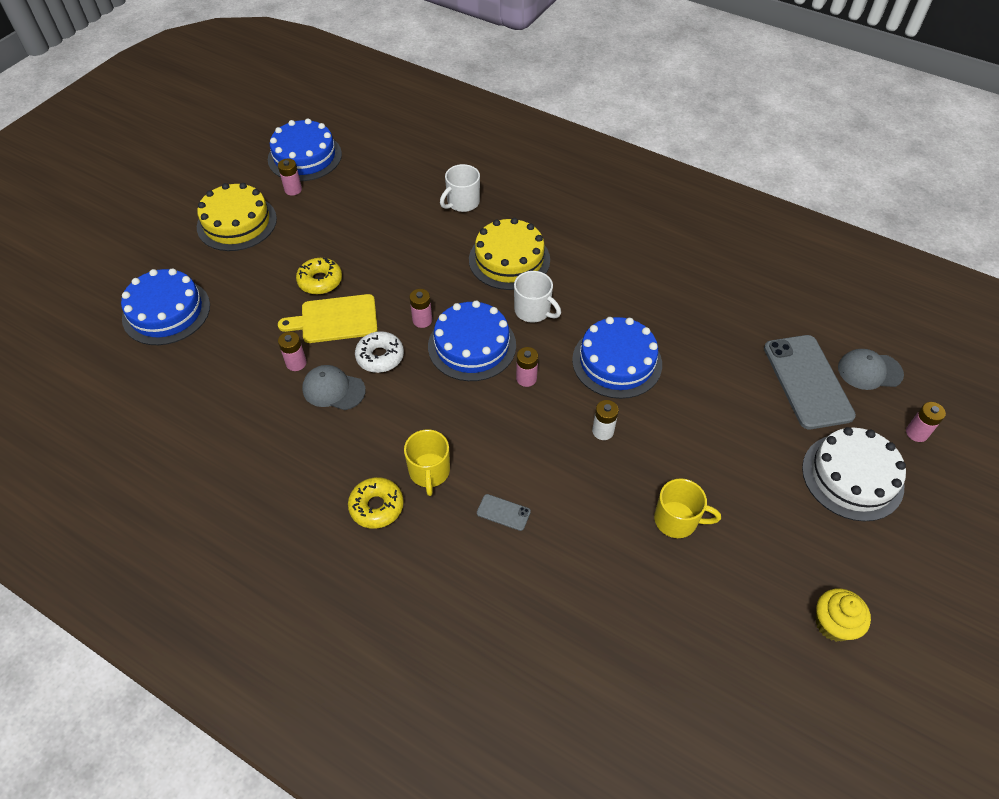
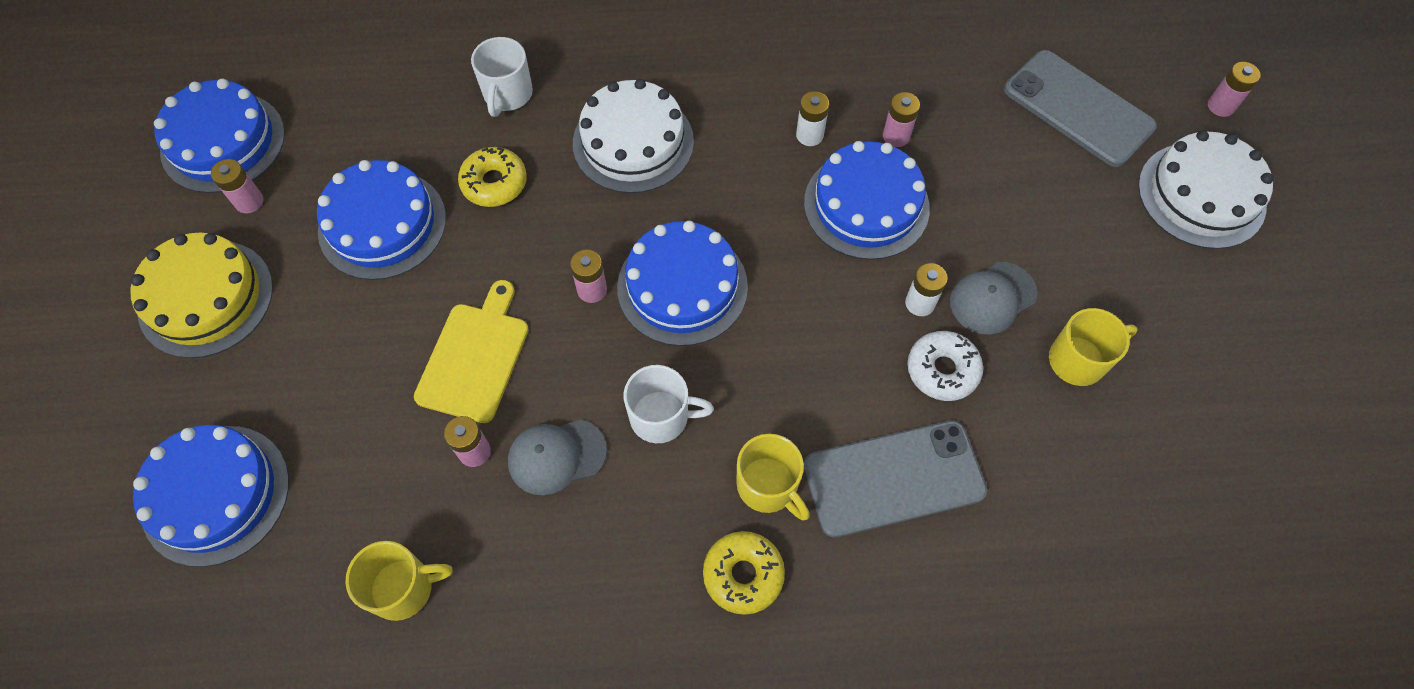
camera: 35 degrees left, 10 degrees up
yellow cutting board [278,294,378,343] -> yellow cutting board turned 150 degrees clockwise [414,280,529,423]
yellow donut [296,258,342,294] -> yellow donut moved to [458,147,527,207]
white donut [355,331,404,373] -> white donut moved to [907,331,983,401]
yellow cake [469,218,550,290] -> white cake [573,79,694,193]
grey phone [477,494,531,531] -> grey phone [804,420,987,538], size x2.40
white mug [514,271,561,323] -> white mug moved to [624,365,714,443]
pink battery [516,347,538,387] -> pink battery moved to [883,92,920,147]
yellow cupcake [816,588,871,642] -> none
grey cap [838,349,904,390] -> grey cap moved to [950,262,1037,335]
none -> blue cake [317,160,446,280]
none -> yellow mug [345,541,453,621]
none -> white battery [796,91,829,146]

